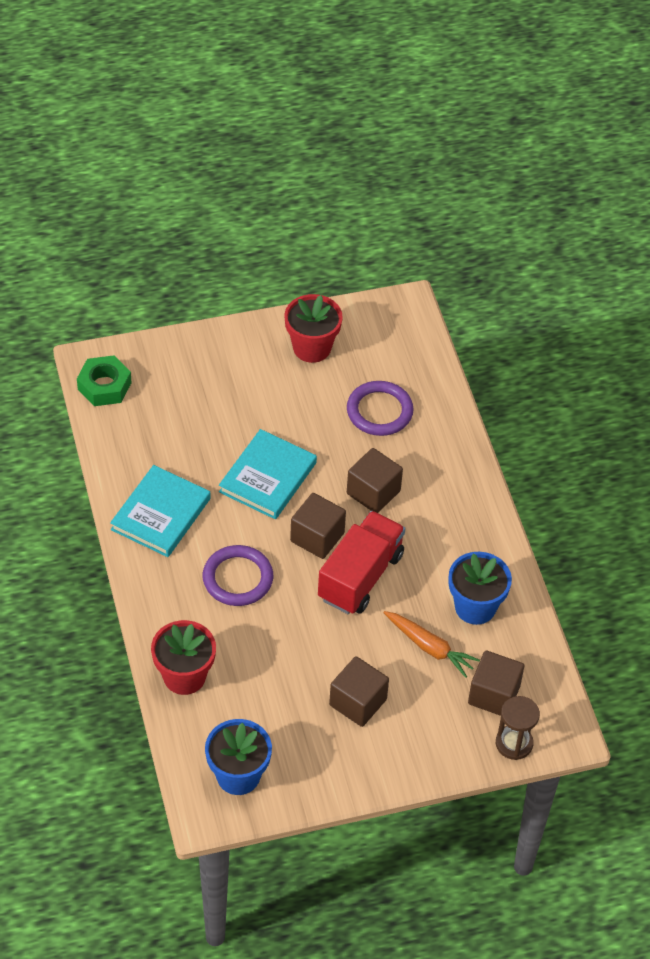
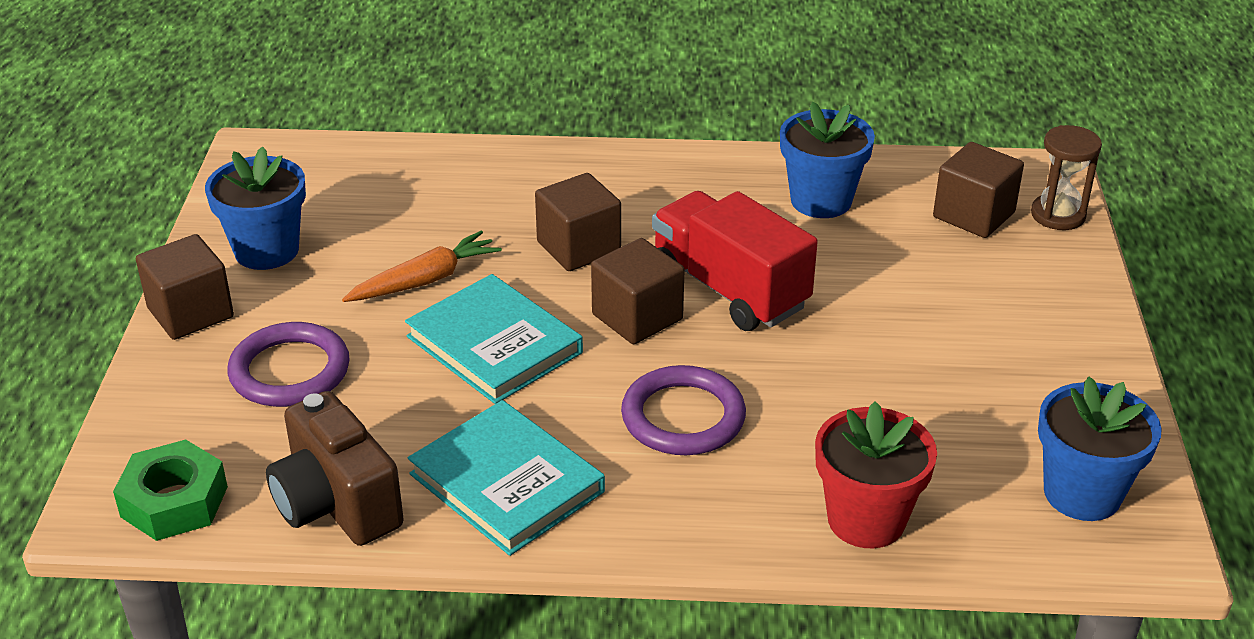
camera: 70 degrees left, 15 degrees down
red flower pot [284,294,343,363] -> blue flower pot [205,146,306,270]
brown cube [329,656,389,727] -> brown cube moved to [136,234,234,340]
purple ring [347,381,414,436] -> purple ring moved to [228,322,350,407]
orange carrot [383,611,480,678] -> orange carrot moved to [342,231,502,302]
none -> brown camera [266,391,404,546]

